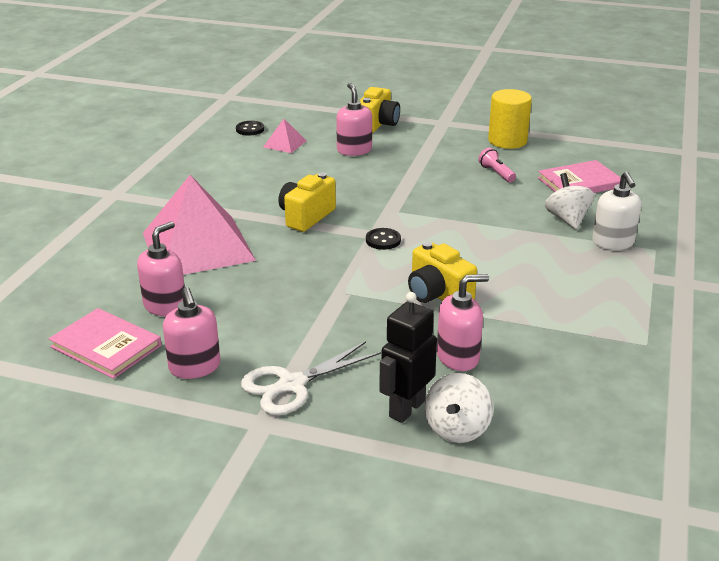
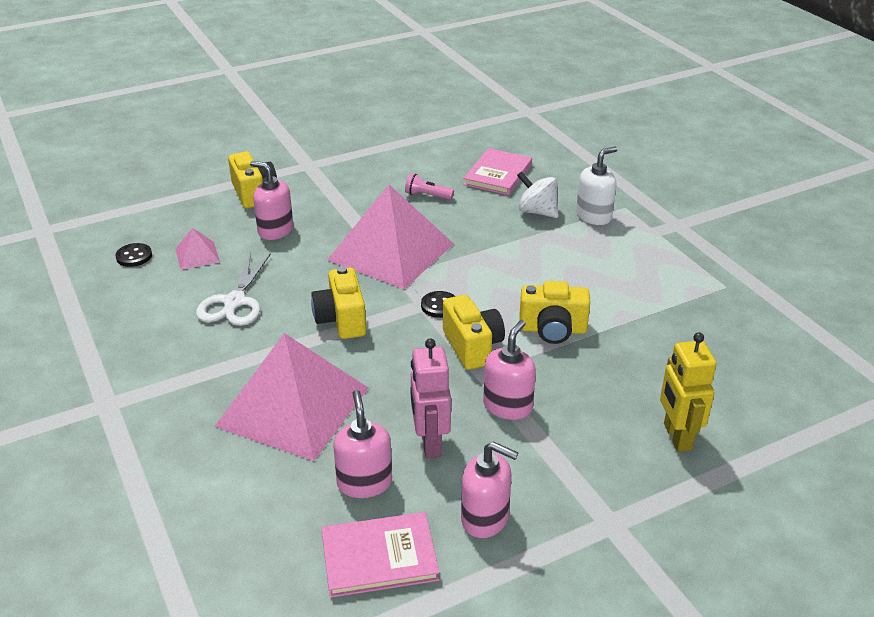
camera: 45 degrees left, 5 degrees up
white scissors [241,341,381,415] -> white scissors moved to [196,252,271,326]
black robot [379,292,437,423] -> yellow robot [660,332,717,452]
white spinning top [424,373,493,443] -> none
pink soap dispenser [437,274,489,371] -> pink soap dispenser moved to [483,320,536,420]
yellow cylinder [488,89,532,149] -> none
white soap dispenser [592,171,641,250] -> white soap dispenser turned 75 degrees counterclockwise [576,146,617,225]
none -> pink pyramid [327,185,454,289]
none -> pink robot [410,338,451,458]
none -> yellow camera [443,295,505,370]

